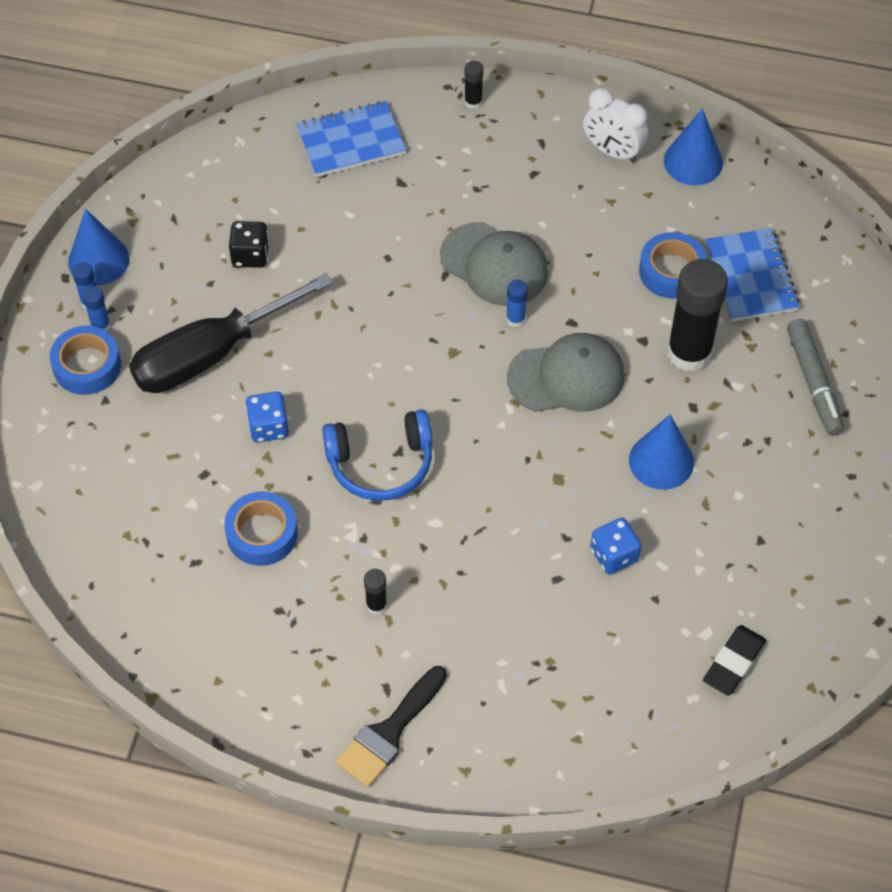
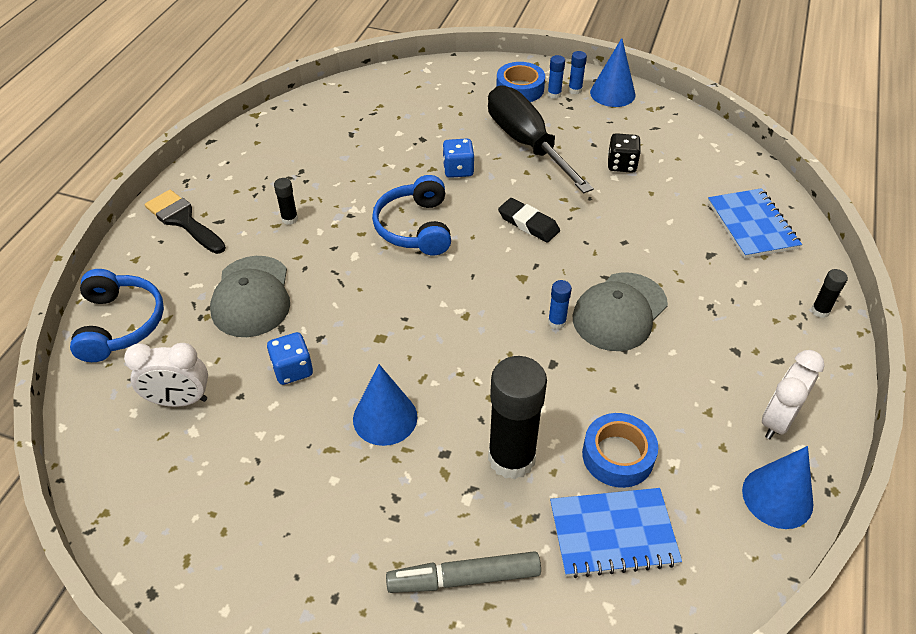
camera: 95 degrees right, 10 degrees down
blue tape [224,491,298,566] -> none
grey cap [507,333,625,412] -> grey cap moved to [210,256,290,337]
black eraser [703,625,766,696] -> black eraser moved to [498,198,560,243]
none -> blue headphones [70,269,164,362]
none -> white clock [124,343,208,407]

